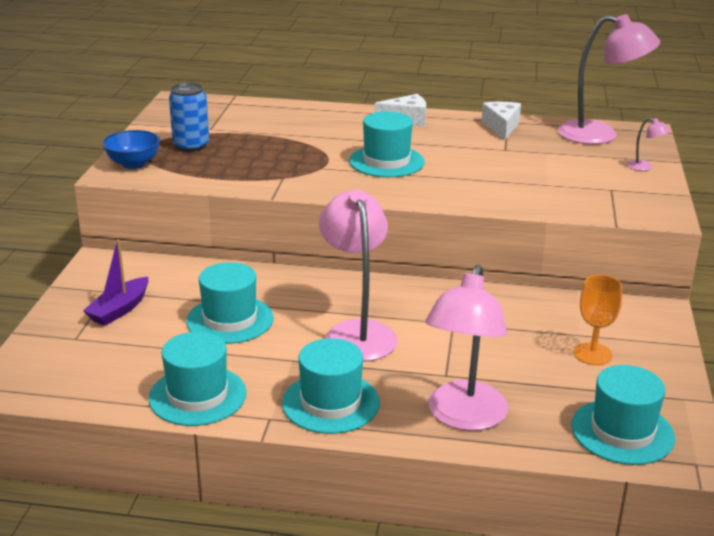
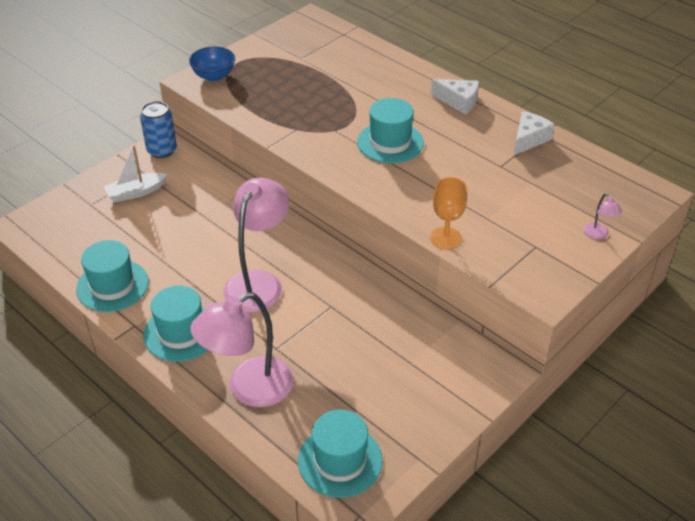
camera: 35 degrees right, 15 degrees up
purple boat [83,240,148,326] -> white boat [104,145,167,202]
blue can [169,83,209,152] -> blue can moved to [140,101,177,158]
turquoise hat [186,262,273,344] -> none
pink lamp [558,14,660,144] -> none
orange goblet [573,275,622,365] -> orange goblet moved to [430,177,467,250]

